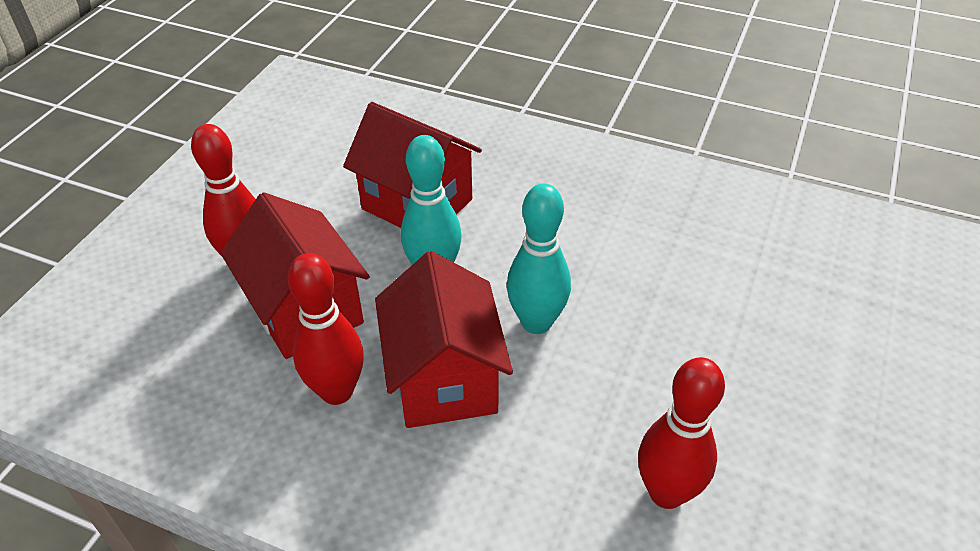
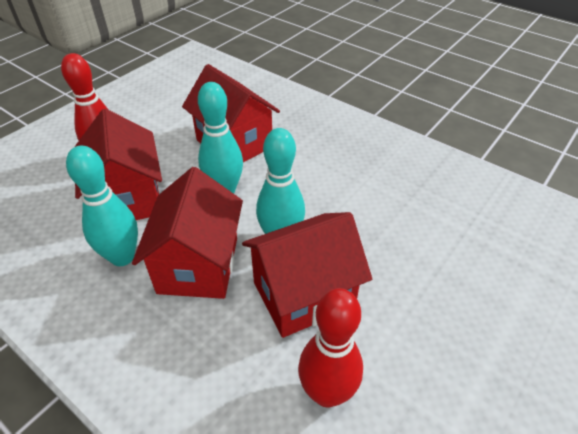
camera: 15 degrees right, 0 degrees up
red bowling pin [288,253,364,405] -> turquoise bowling pin [66,146,138,266]
none -> red house [242,212,372,338]

